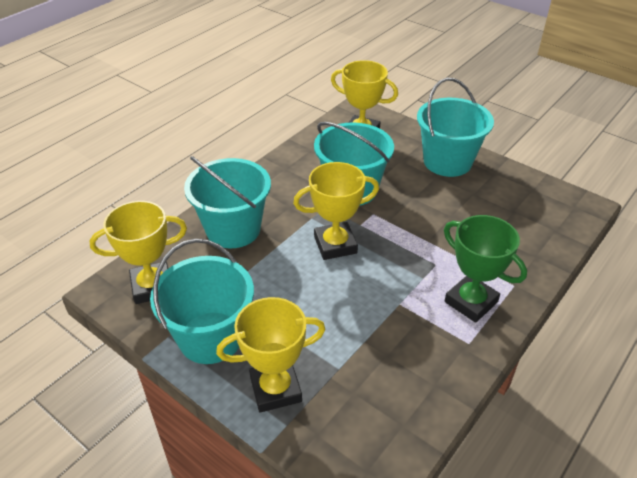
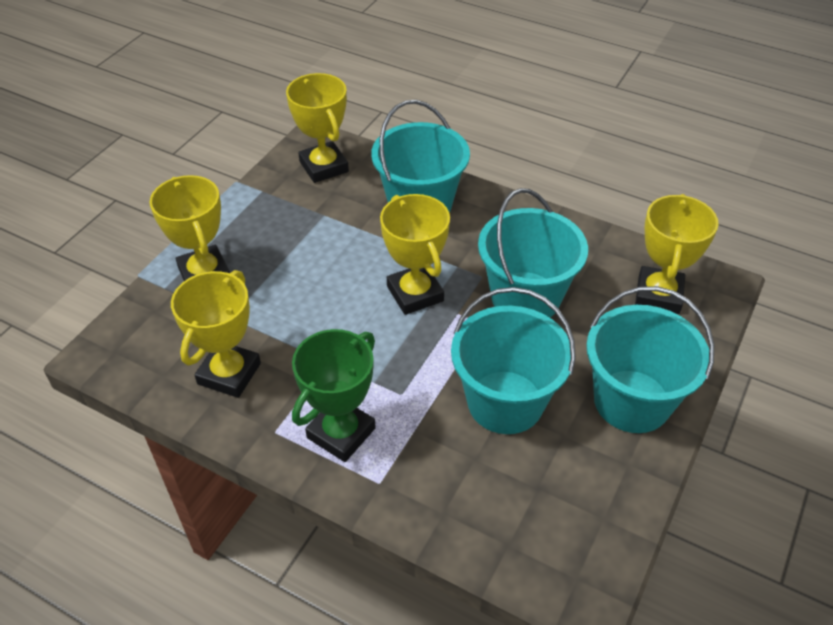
camera: 80 degrees right, 5 degrees up
turquoise bucket [150,239,254,364] -> turquoise bucket moved to [451,287,576,434]
none -> yellow trophy [171,270,261,398]

